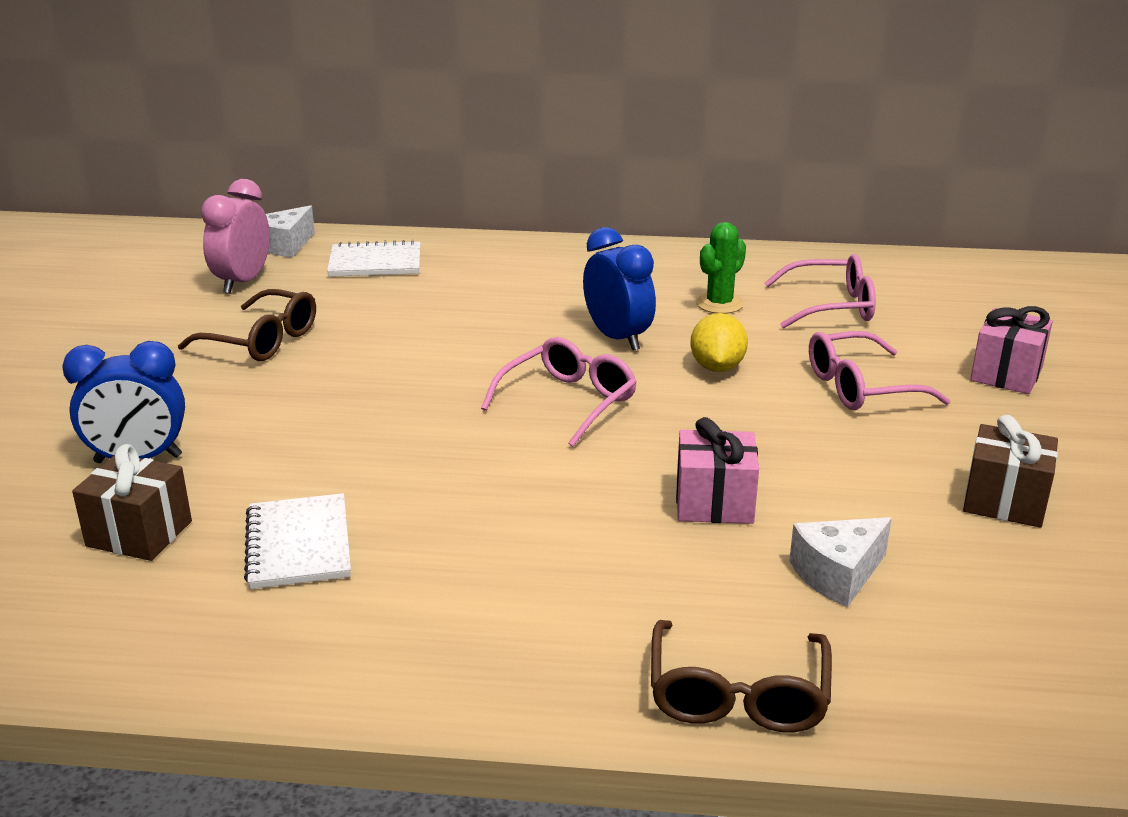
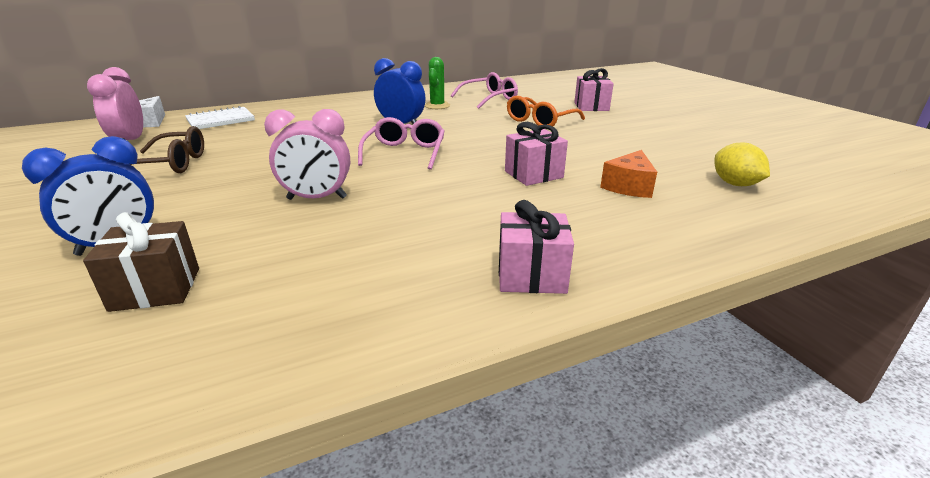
camera: 30 degrees left, 0 degrees up
white notebook [244,493,351,589] -> none
brown glasses [651,620,832,732] -> none
yellow lemon [690,313,748,372] -> yellow lemon moved to [715,143,770,186]
white cheese [789,517,892,607] -> orange cheese [600,150,657,198]
pink glasses [809,331,951,410] -> orange glasses [507,96,585,127]
brown gift [963,415,1058,527] -> none
none -> pink clock [264,109,350,200]
none -> pink gift [499,200,574,294]

